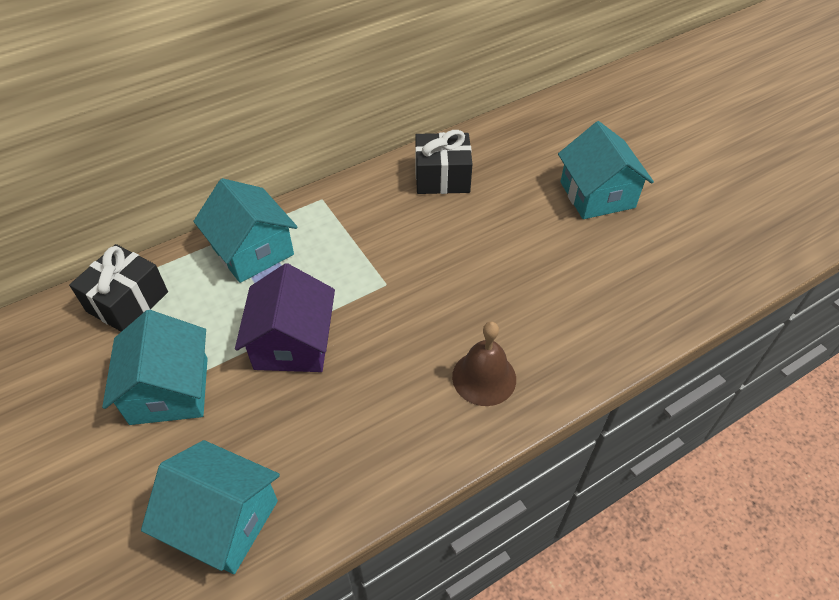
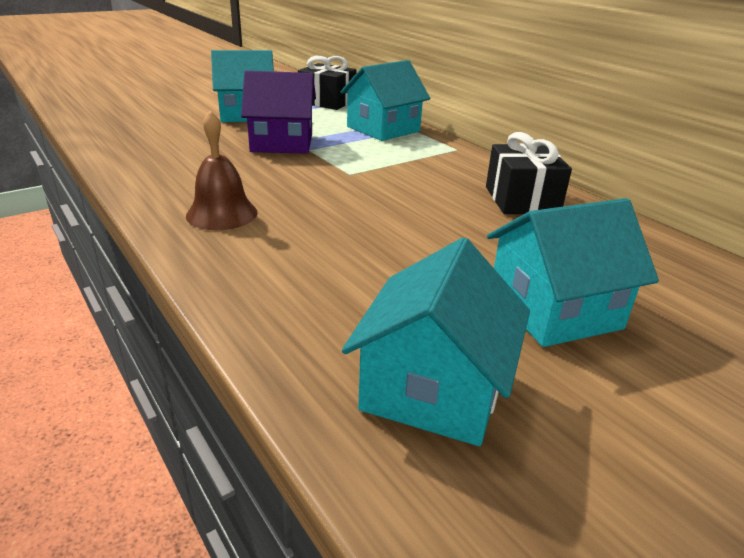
camera: 85 degrees right, 20 degrees down
turquoise house [141,440,280,574] -> turquoise house moved to [342,238,530,446]

